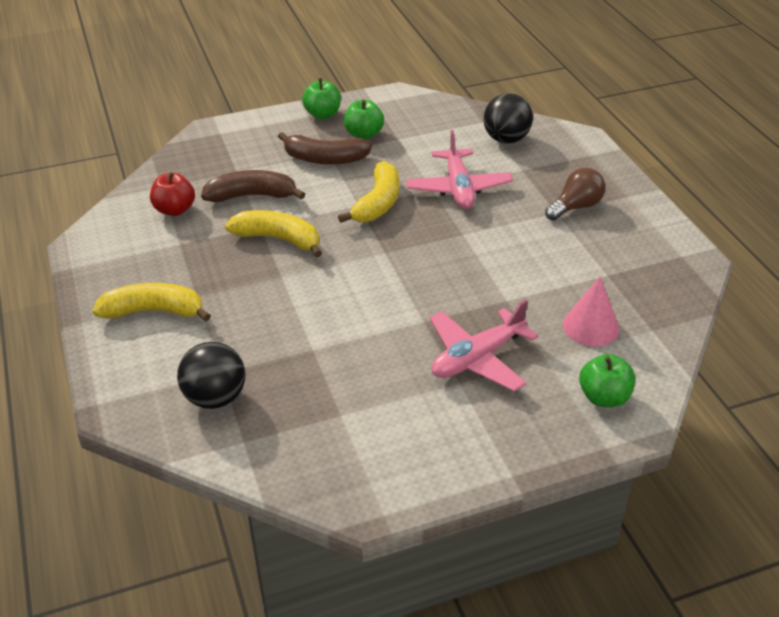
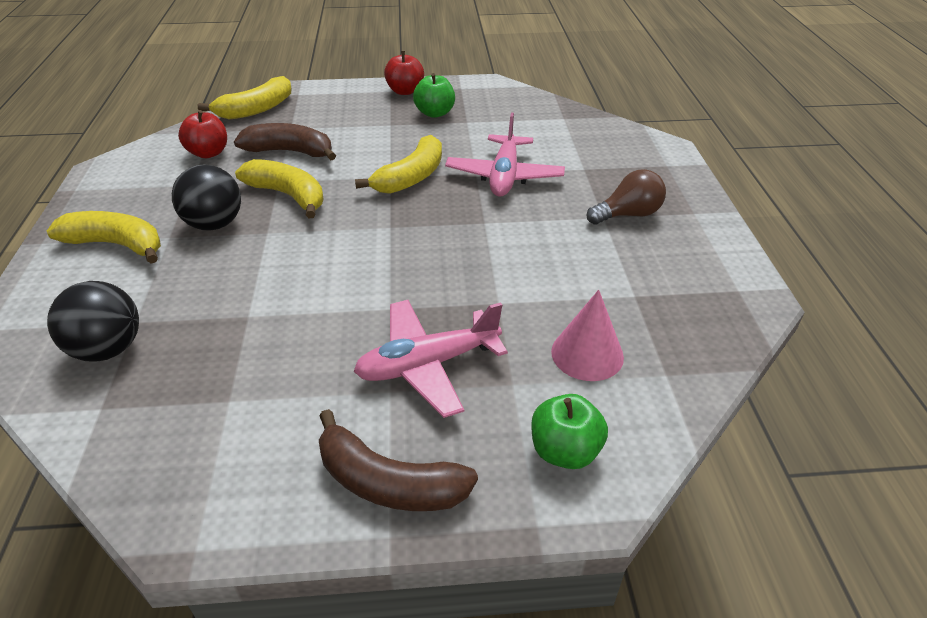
camera: 15 degrees right, 0 degrees up
brown banana [278,132,372,164] -> brown banana moved to [319,409,478,511]
green apple [302,78,341,119] -> red apple [384,51,424,95]
black ball [483,94,533,143] -> black ball moved to [172,164,241,231]
none -> yellow banana [198,76,291,120]

